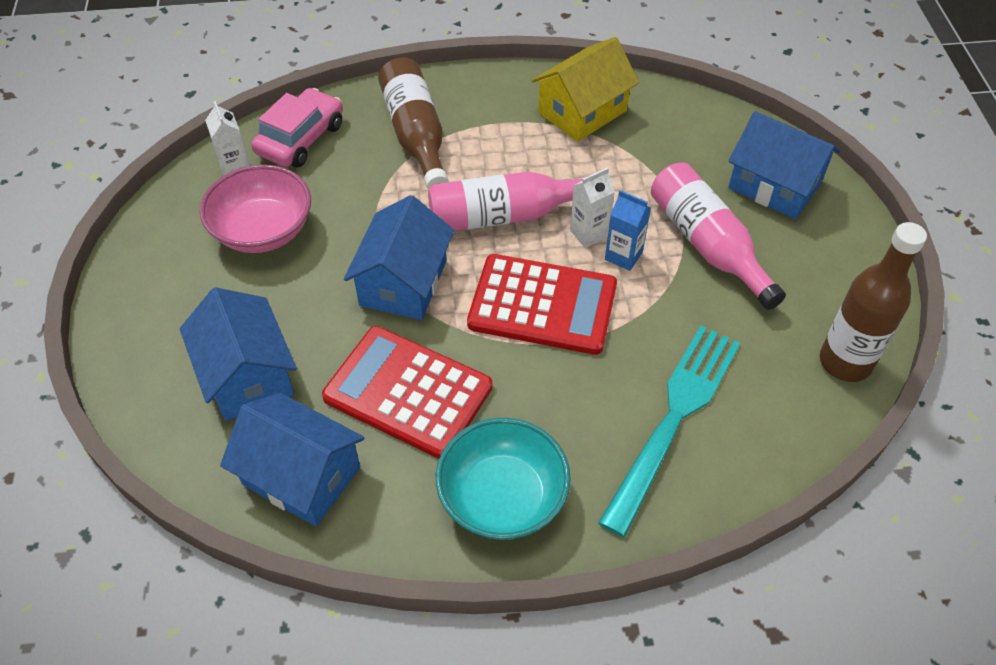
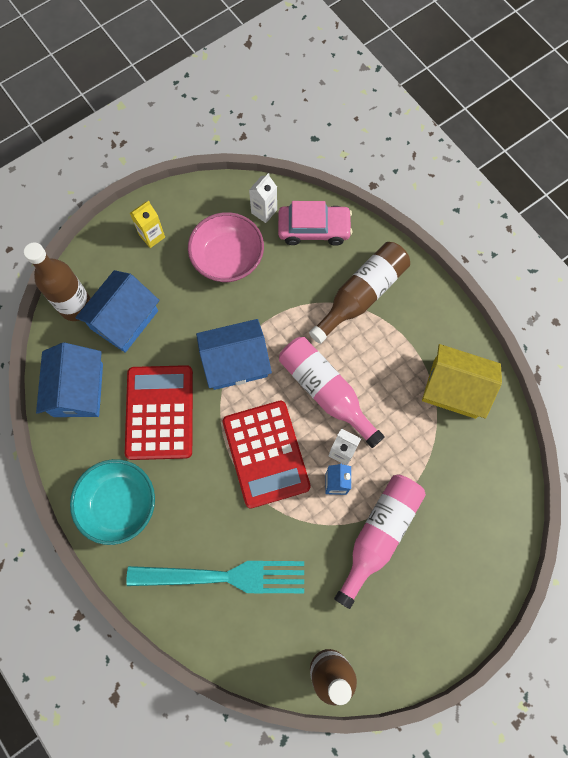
camera: 60 degrees right, 20 degrees up
blue house [728,111,840,219] -> none
none -> brown bottle [24,243,91,321]
none -> yellow carton [130,201,165,248]

